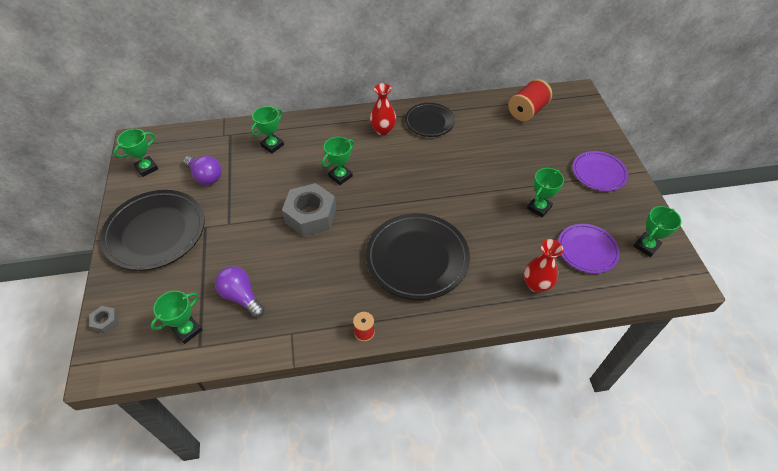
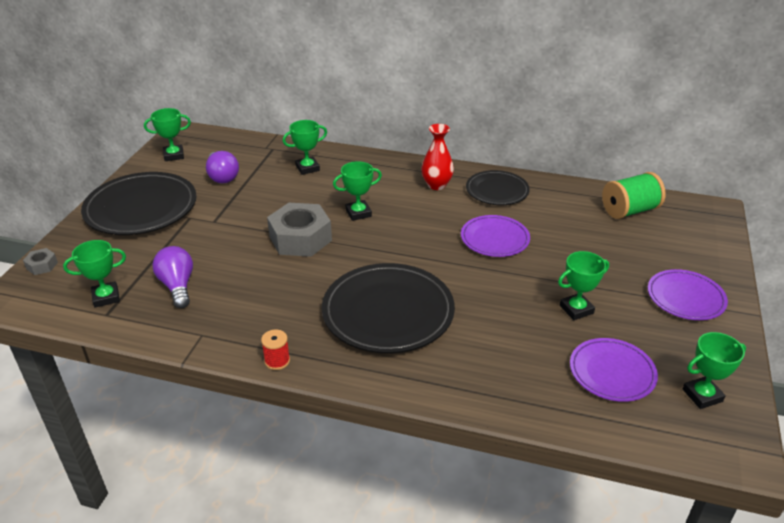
camera: 25 degrees right, 15 degrees down
red spool [508,79,552,121] -> green spool [602,172,666,219]
red vase [524,239,563,293] -> none
none -> purple plate [461,215,530,257]

